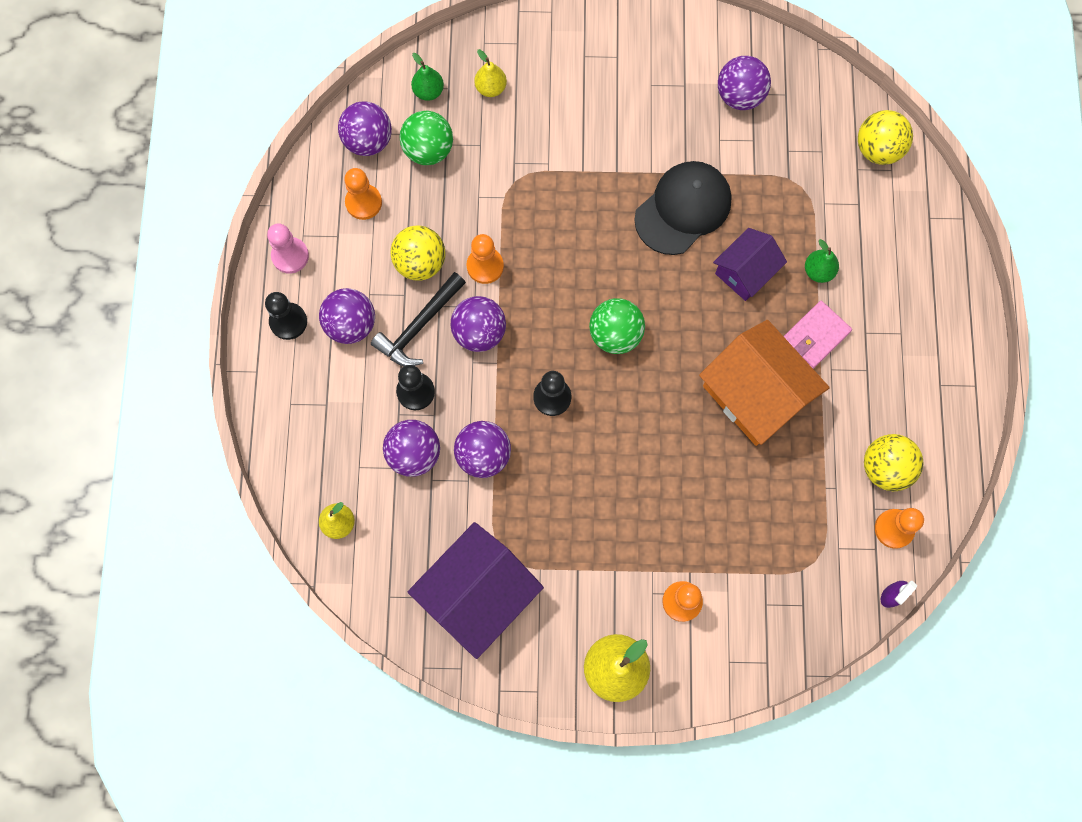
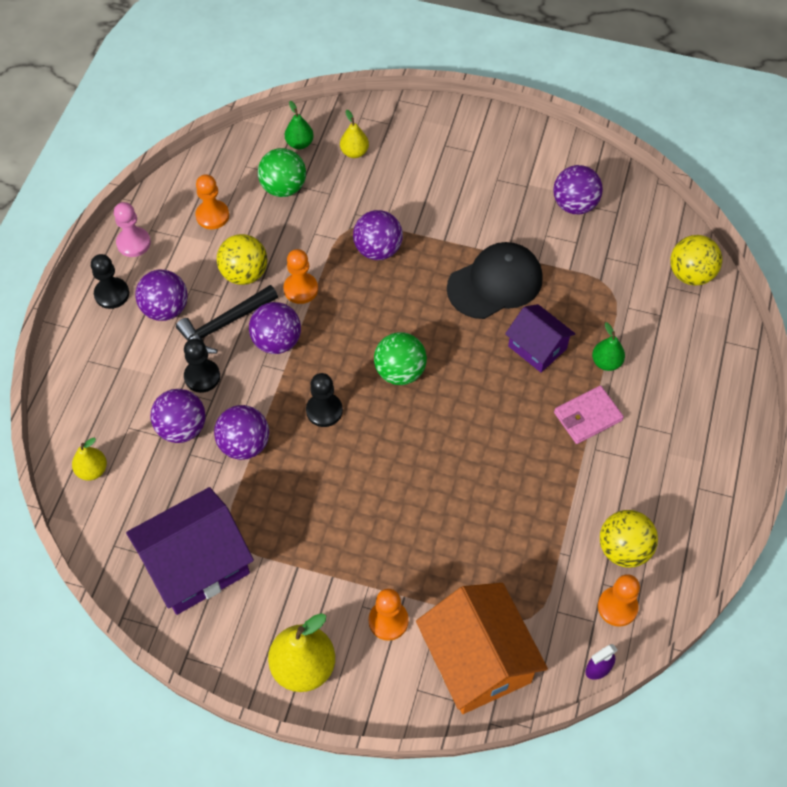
camera: 15 degrees right, 15 degrees down
purple ball [338,101,392,156] -> purple ball moved to [353,210,403,260]
orange house [699,320,830,446] -> orange house moved to [416,583,548,714]
purple house [713,228,787,301] -> purple house turned 75 degrees clockwise [505,304,575,372]

